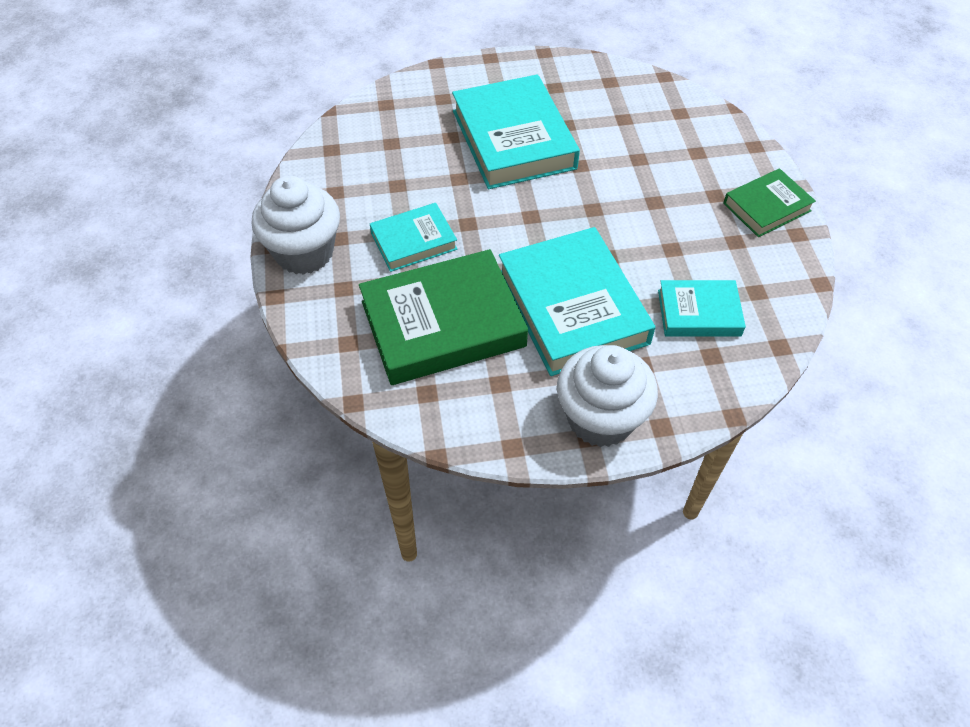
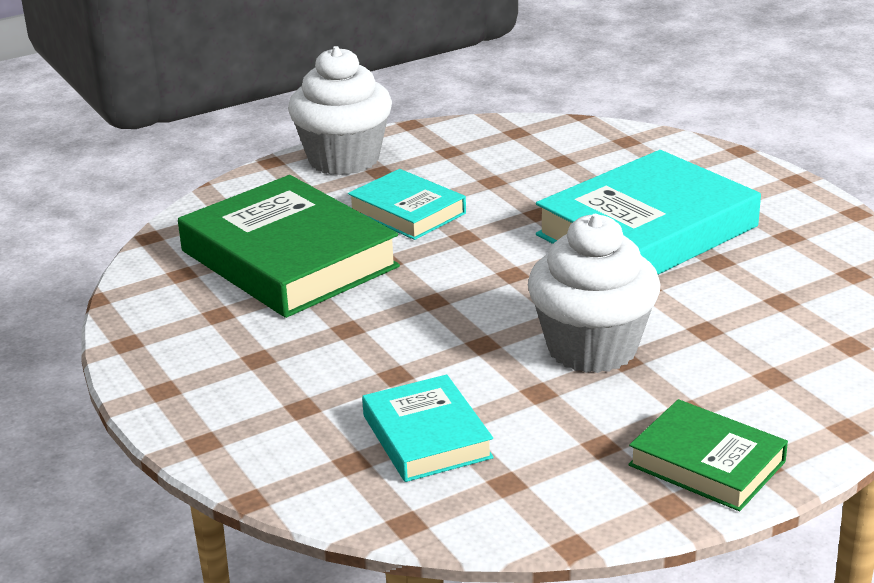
camera: 70 degrees right, 25 degrees down
turquoise book [499,227,656,376] -> none
white cupcake [557,345,658,447] -> white cupcake moved to [528,214,660,373]

